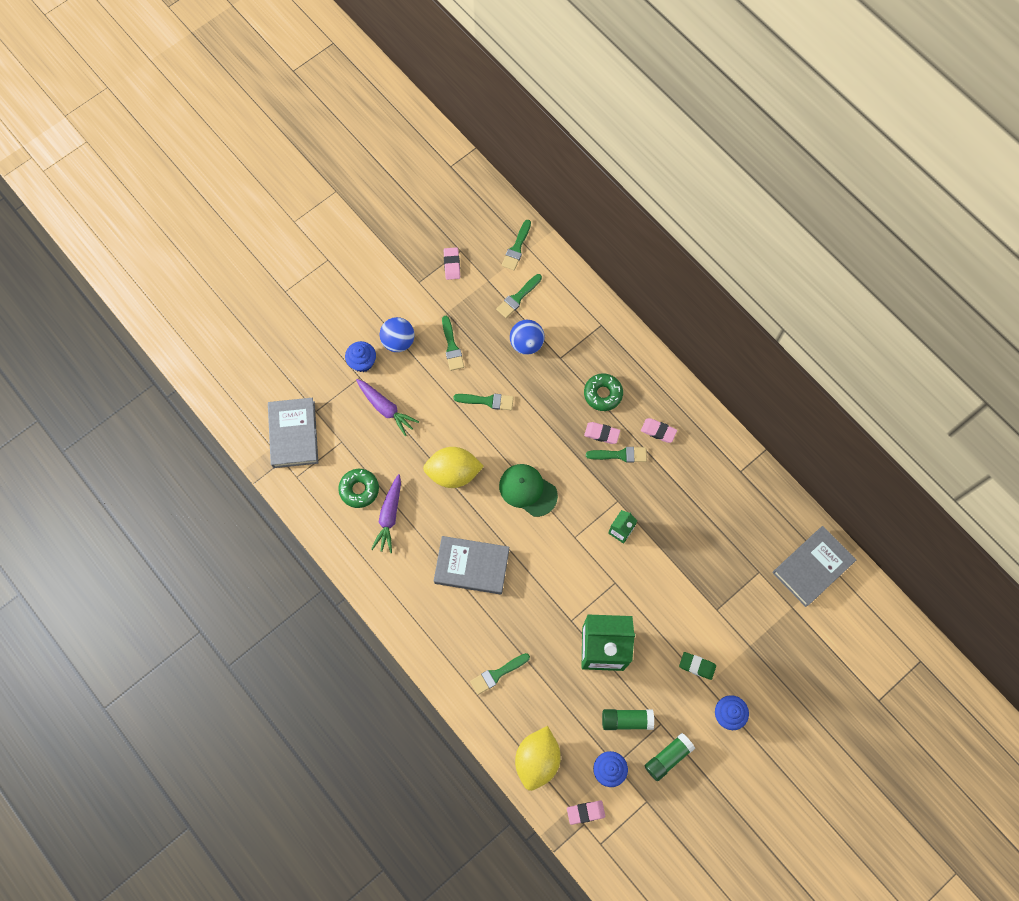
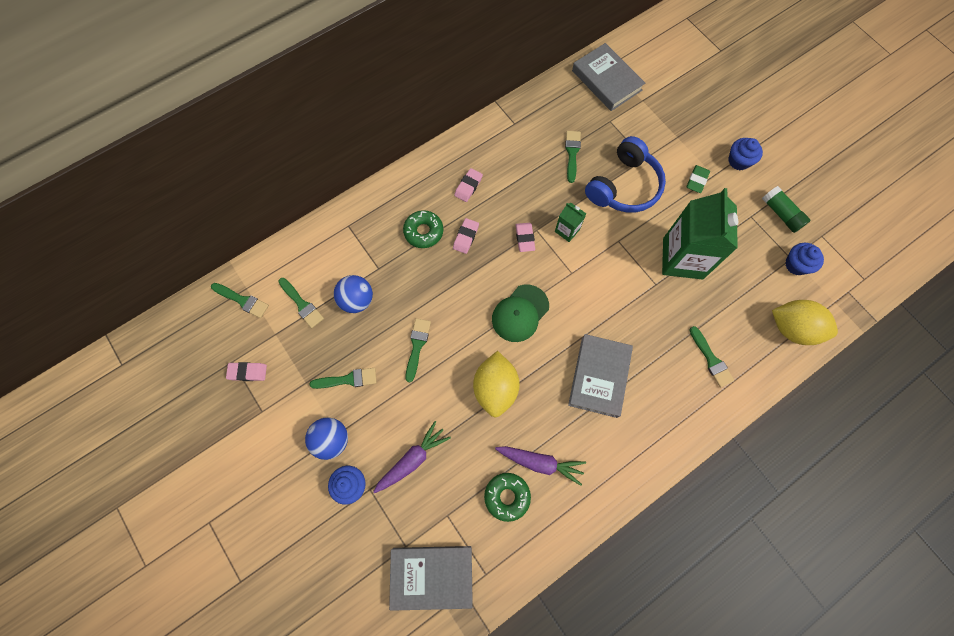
camera: 85 degrees left, 0 degrees up
pink eraser [567,800,605,825] -> pink eraser moved to [516,223,535,252]
green brush [586,447,647,463] -> green brush moved to [565,131,581,183]
green glue stick [602,709,654,730] -> none
none -> blue headphones [585,136,666,213]

